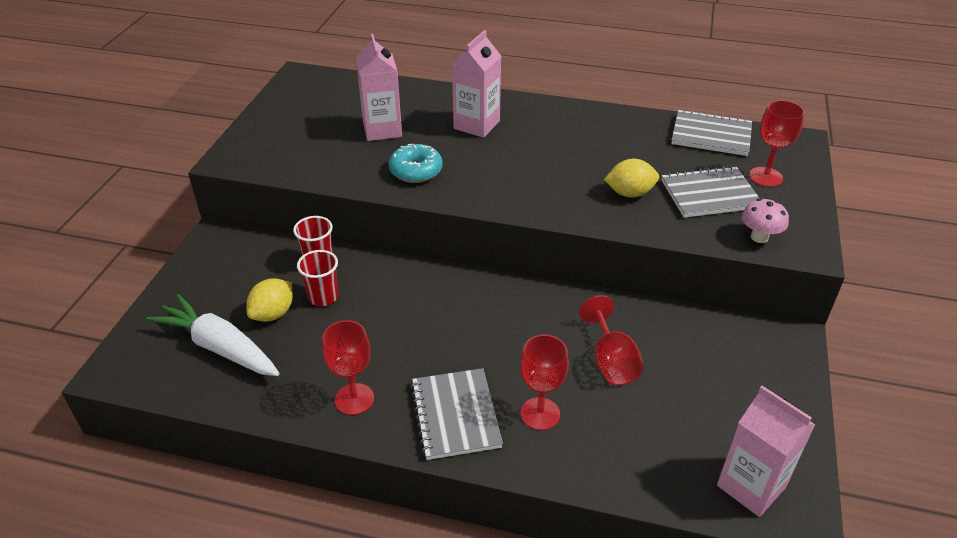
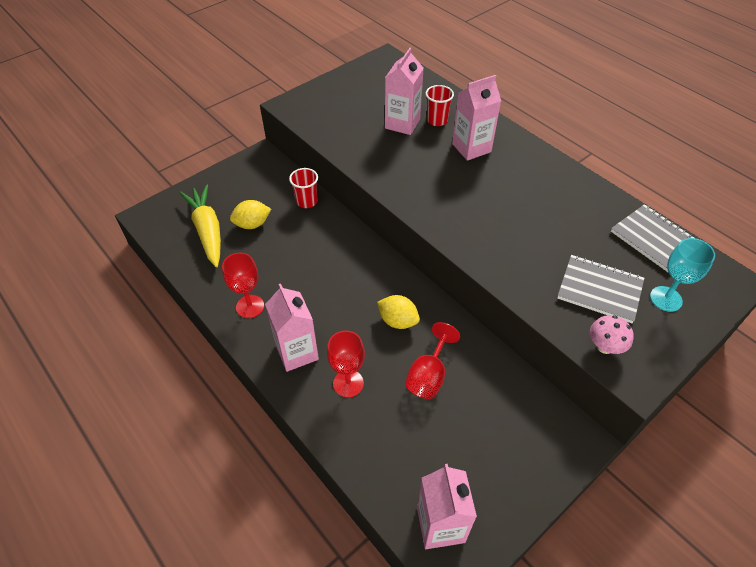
camera: 35 degrees right, 10 degrees up
white carrot [146,294,280,376] -> yellow carrot [180,185,221,267]
red cup [297,250,339,306] -> red cup moved to [425,85,454,126]
turquoise donut [389,144,443,183] -> none
grey notebook [411,368,503,460] -> pink carton [265,284,319,372]
yellow lemon [604,159,659,198] -> yellow lemon moved to [377,295,420,329]
red goblet [749,100,805,187] -> turquoise goblet [650,238,715,312]

